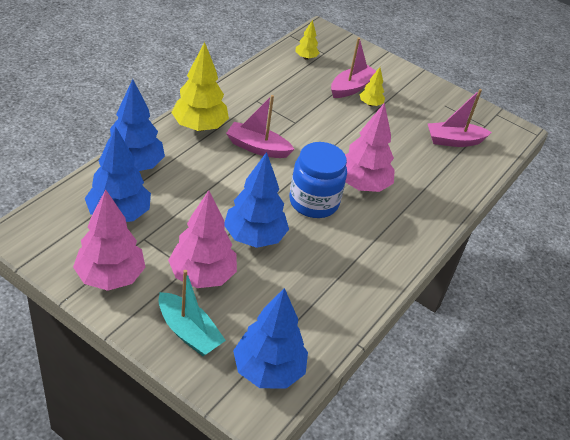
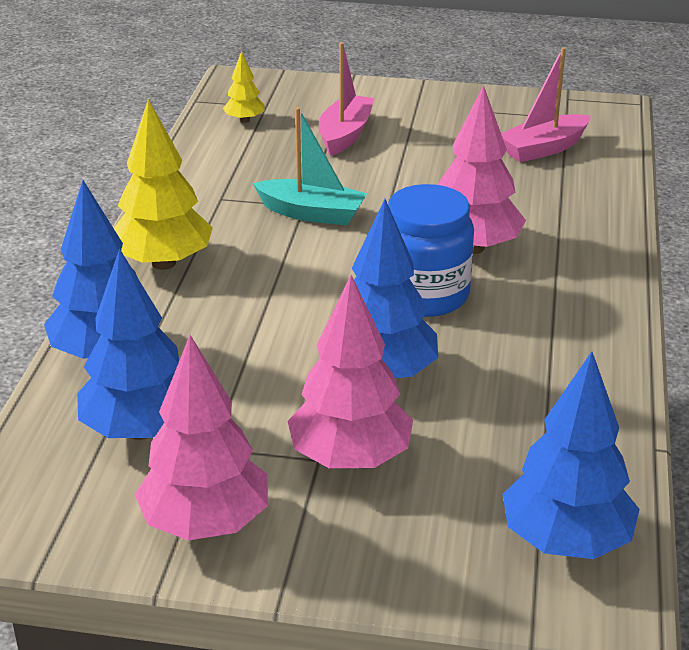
camera: 20 degrees left, 10 degrees down
turquoise boat [158,270,226,356] -> turquoise boat moved to [253,107,367,226]
pink boat [226,95,294,158] -> none
yellow tree [359,67,385,106] -> none

